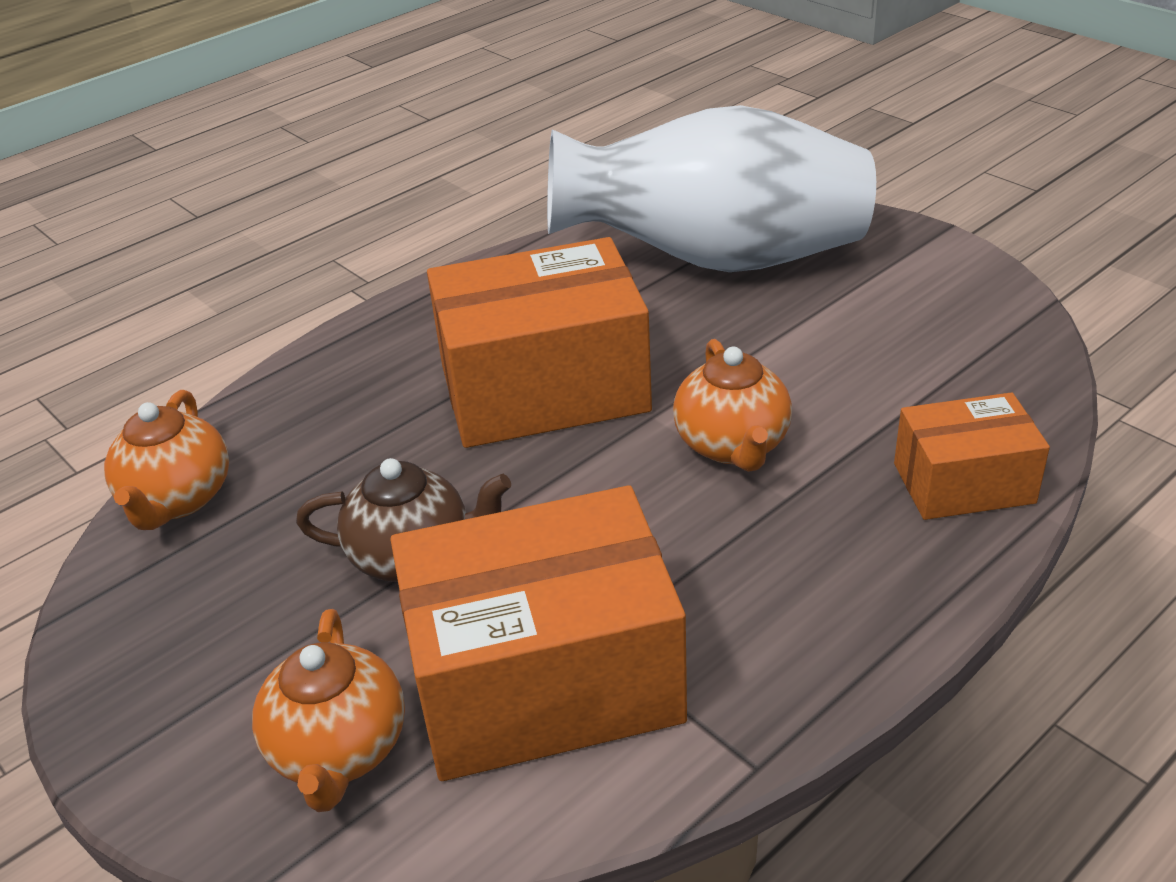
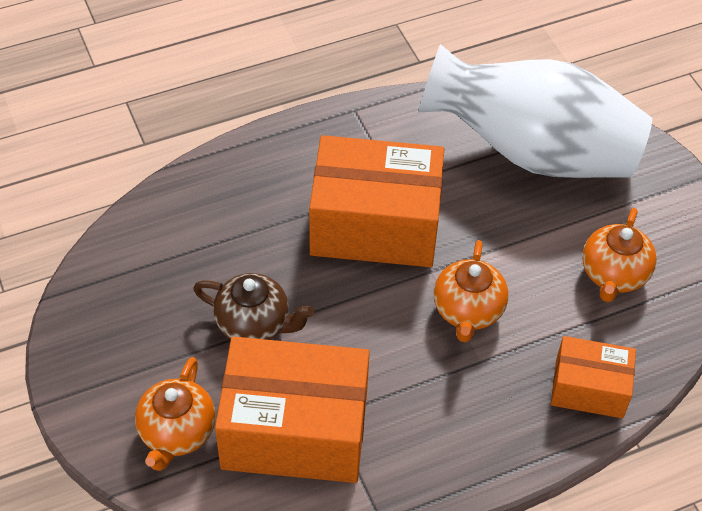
camera: 15 degrees right, 15 degrees up
orange teapot [104,390,229,530] -> orange teapot moved to [582,208,657,302]

